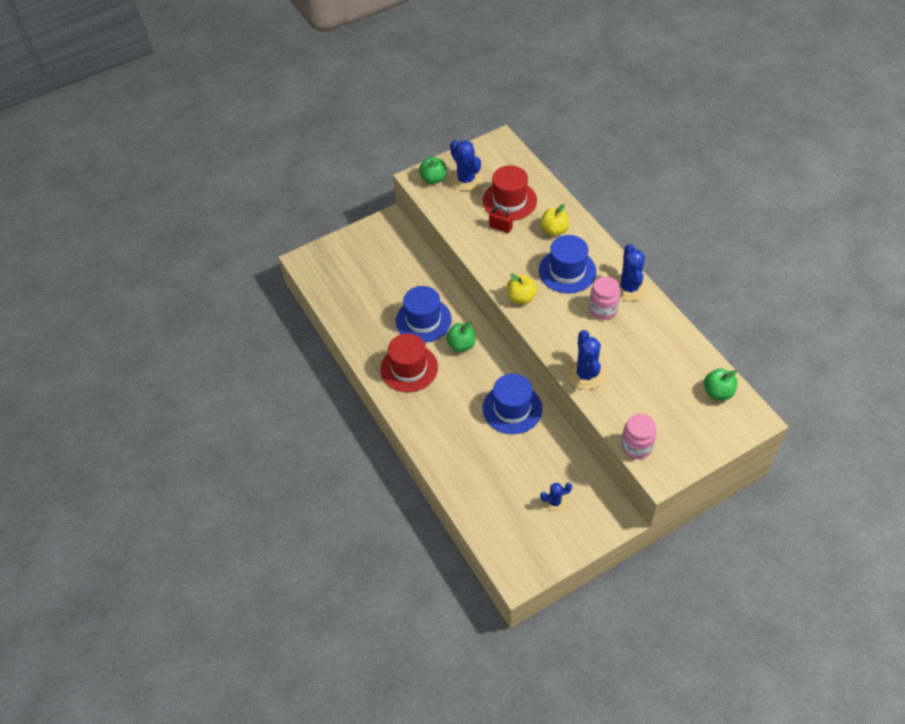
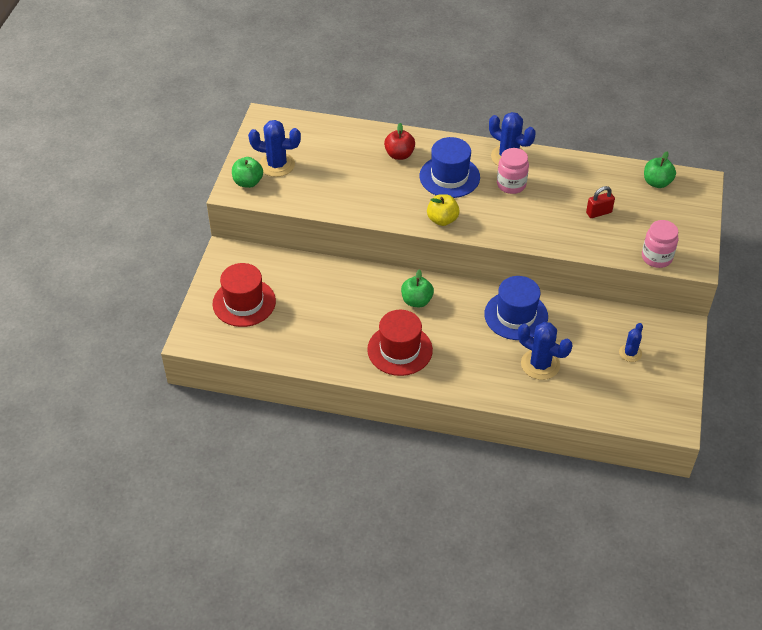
camera: 50 degrees left, 5 degrees down
blue hat [396,286,451,343] -> none
red hat [483,165,537,221] -> red hat moved to [213,263,276,327]
red padlock [489,204,513,233] -> red padlock moved to [586,186,615,218]
yellow apple [540,204,569,236] -> red apple [384,123,415,160]
blue cactus [568,330,605,389] -> blue cactus moved to [518,322,573,380]

